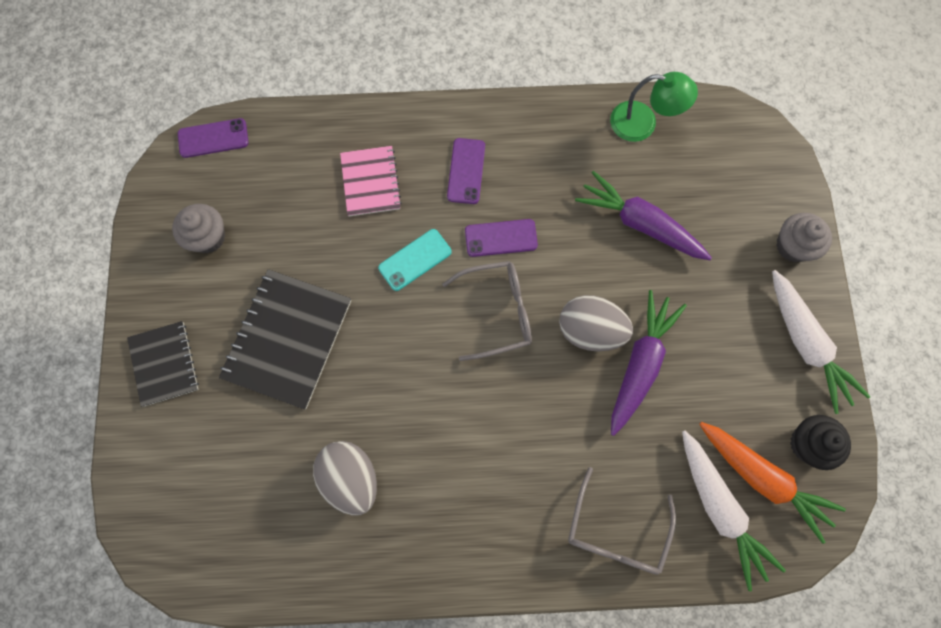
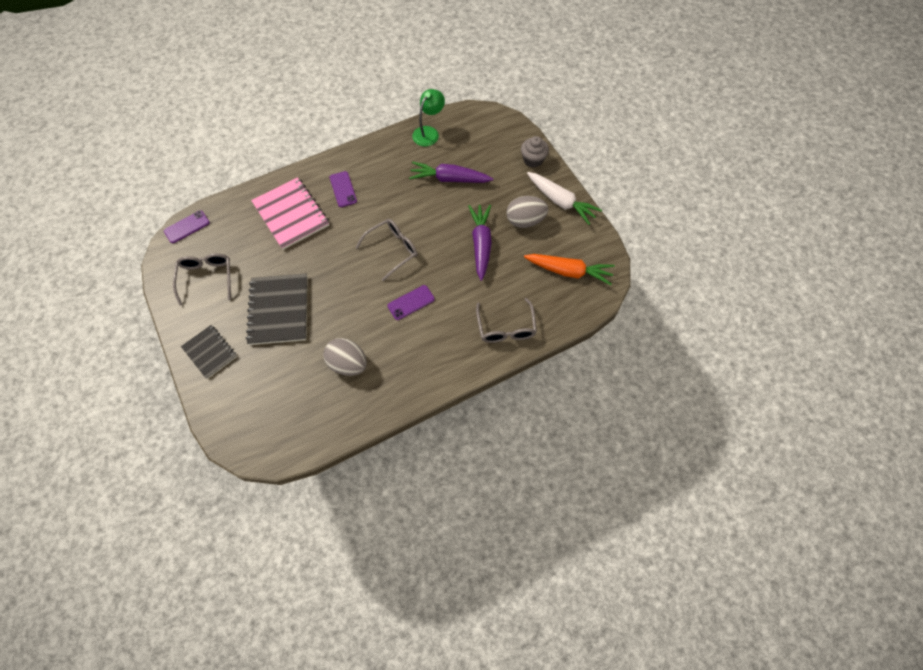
camera: 25 degrees left, 10 degrees down
grey cupcake [172,204,225,253] -> grey glasses [173,253,231,306]
pink notebook [340,146,402,216] -> pink notebook [251,177,329,250], size x1.64
turquoise phone [378,229,452,291] -> none
purple phone [465,219,538,257] -> purple phone moved to [387,285,435,320]
grey egg [559,295,633,351] -> grey egg moved to [507,196,548,228]
green lamp [610,72,698,142] -> green lamp turned 45 degrees counterclockwise [412,89,445,147]
white carrot [682,430,786,591] -> none
black cupcake [790,415,851,470] -> none

